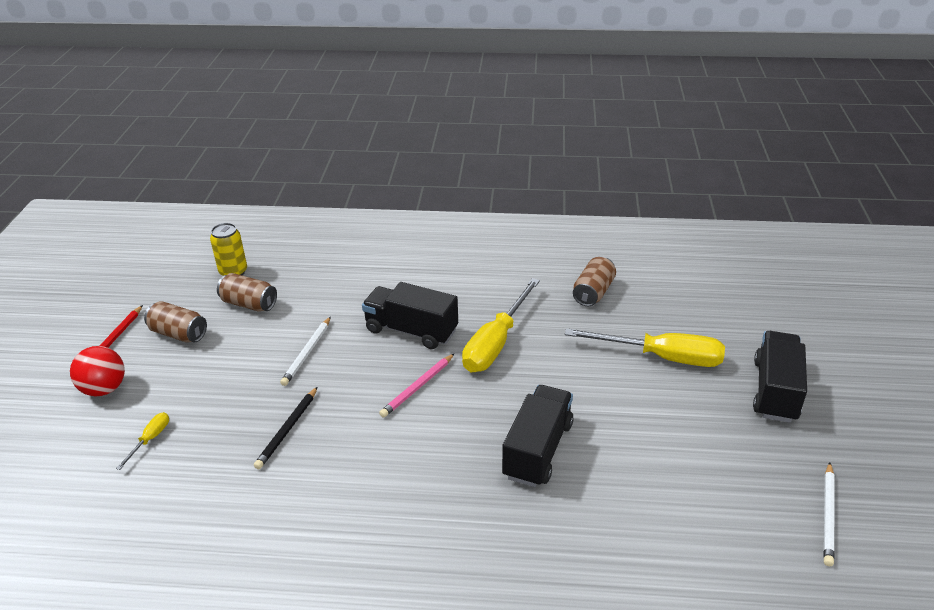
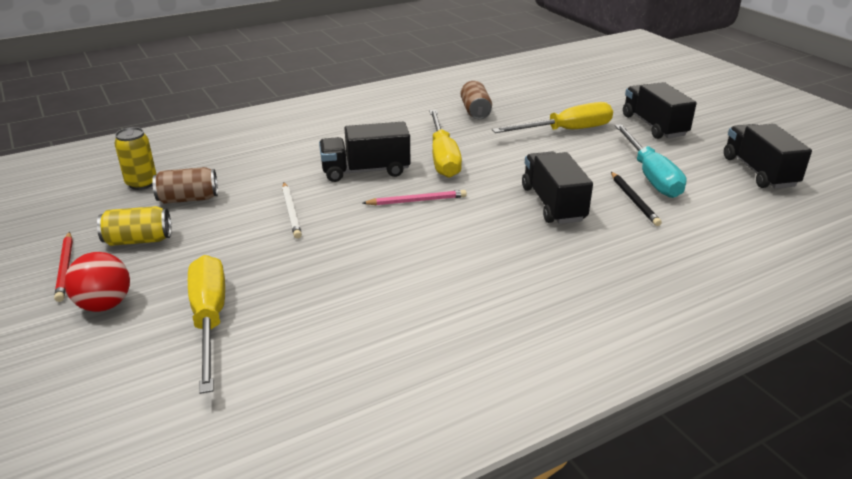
camera: 35 degrees left, 5 degrees down
yellow screwdriver [116,412,169,470] -> yellow screwdriver [188,255,225,394], size x2.26
brown can [144,301,207,343] -> yellow can [97,206,171,246]
black pencil [254,387,317,469] -> black pencil moved to [611,172,662,226]
pink pencil [379,353,455,418] -> pink pencil turned 105 degrees counterclockwise [363,190,467,205]
white pencil [824,462,835,566] -> black truck [724,124,812,189]
none -> turquoise screwdriver [615,124,687,198]

